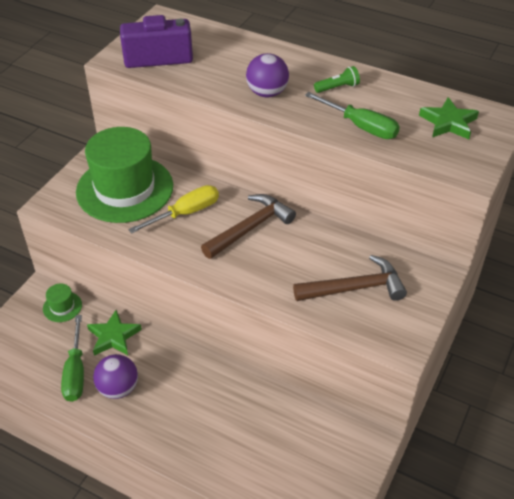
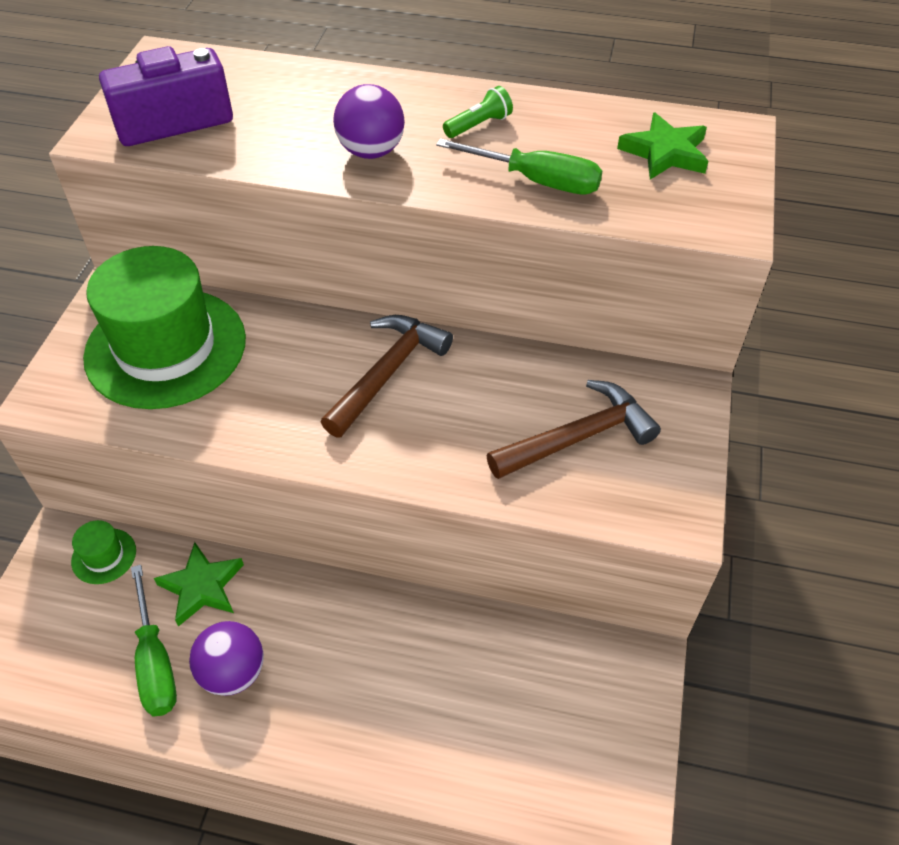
camera: 15 degrees left, 5 degrees up
yellow screwdriver [128,185,219,234] -> none

